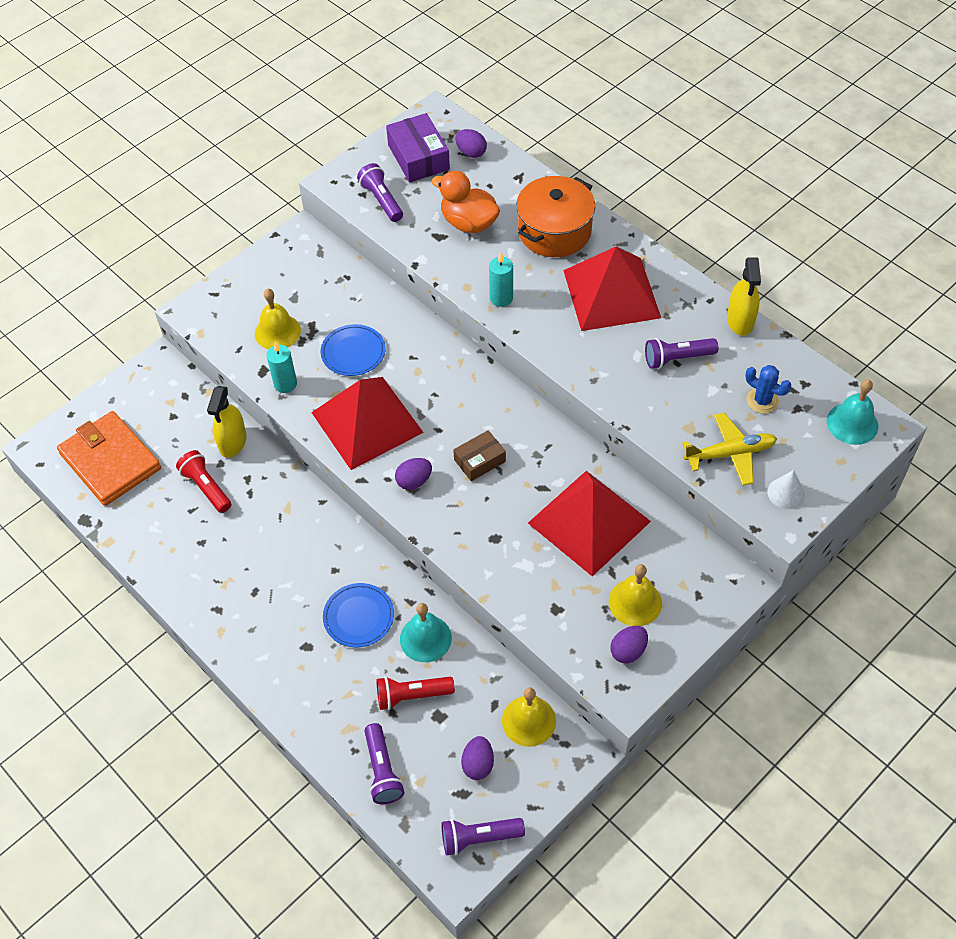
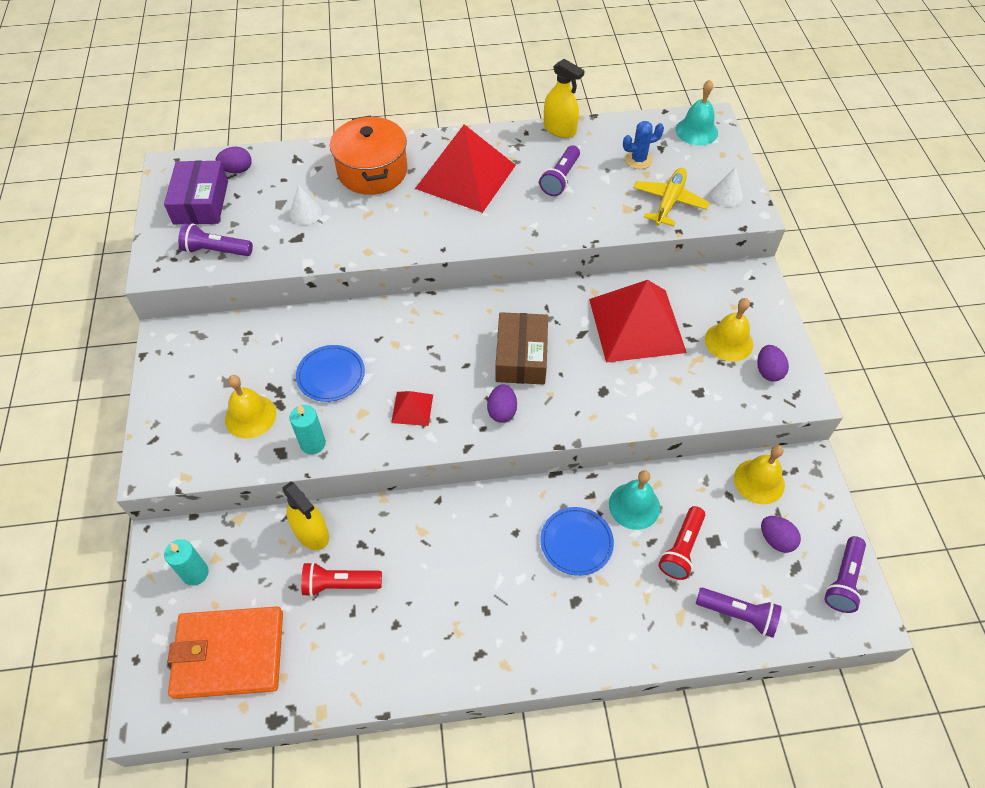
camera: 55 degrees left, 0 degrees up
red pyramid [311,377,424,470] -> red pyramid [391,391,433,426], size x0.43
purple box [386,113,450,182] -> purple box turned 75 degrees clockwise [164,161,228,224]
orange duck [431,171,500,233] -> white cone [290,185,322,225]
brown box [453,430,506,481] -> brown box [495,312,548,384], size x1.58
turquoise candle [489,252,513,307] -> turquoise candle moved to [164,539,209,586]

